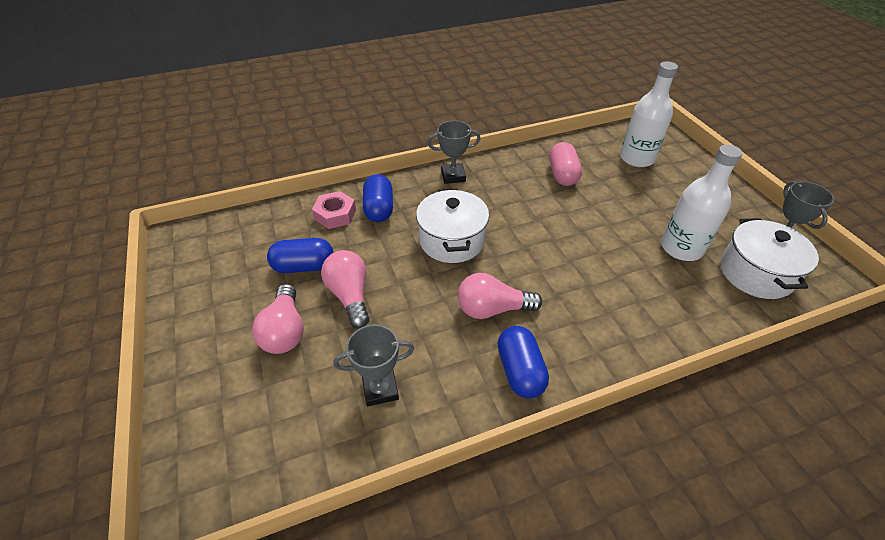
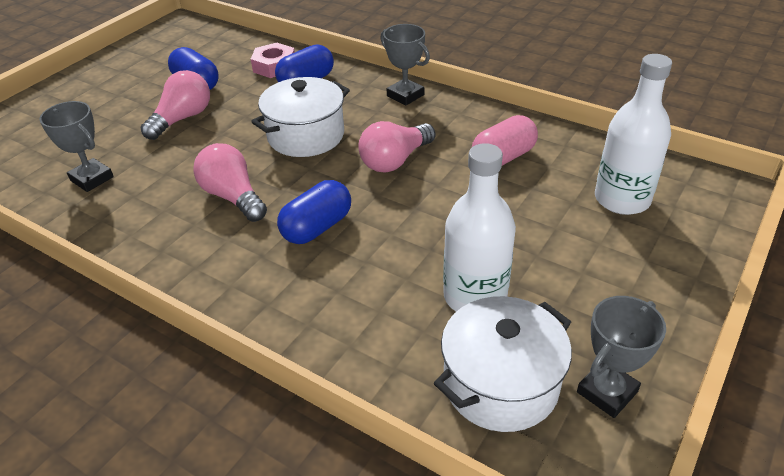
camera: 55 degrees right, 5 degrees down
pink light bulb [252,284,304,354] -> pink light bulb moved to [358,121,435,173]
blue capsule [497,326,549,398] -> blue capsule moved to [277,180,351,244]

